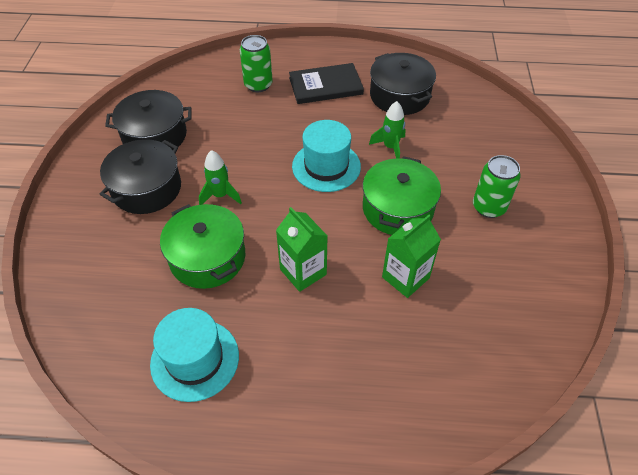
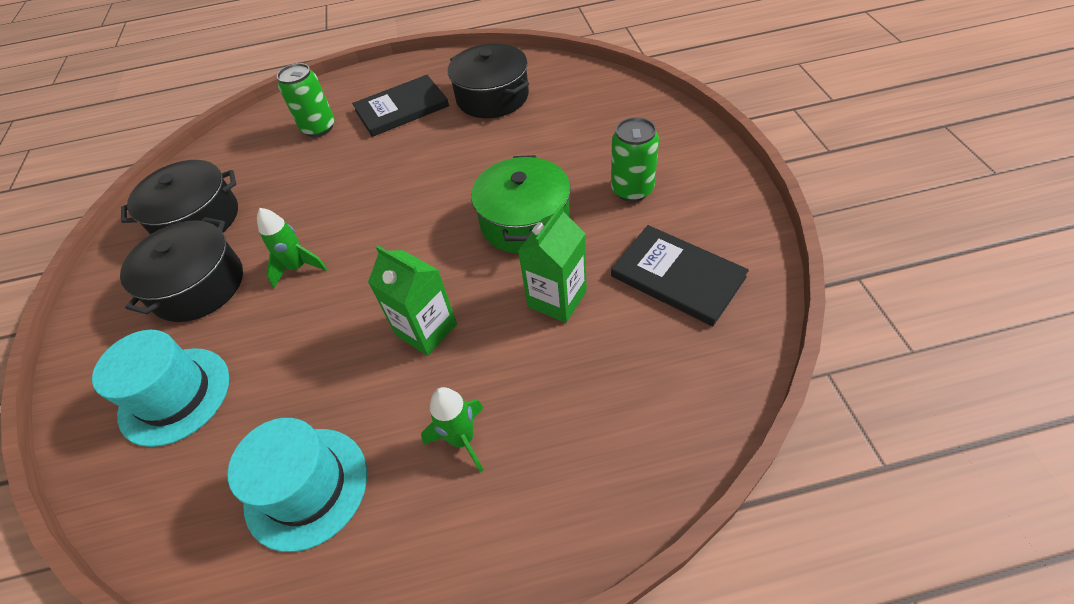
camera: 10 degrees left, 0 degrees up
green pot [160,204,245,289] -> none
turquoise hat [292,120,361,192] -> turquoise hat moved to [92,330,229,447]
green rocket [369,101,406,159] -> green rocket moved to [421,387,484,472]
none -> black book [611,225,749,326]

